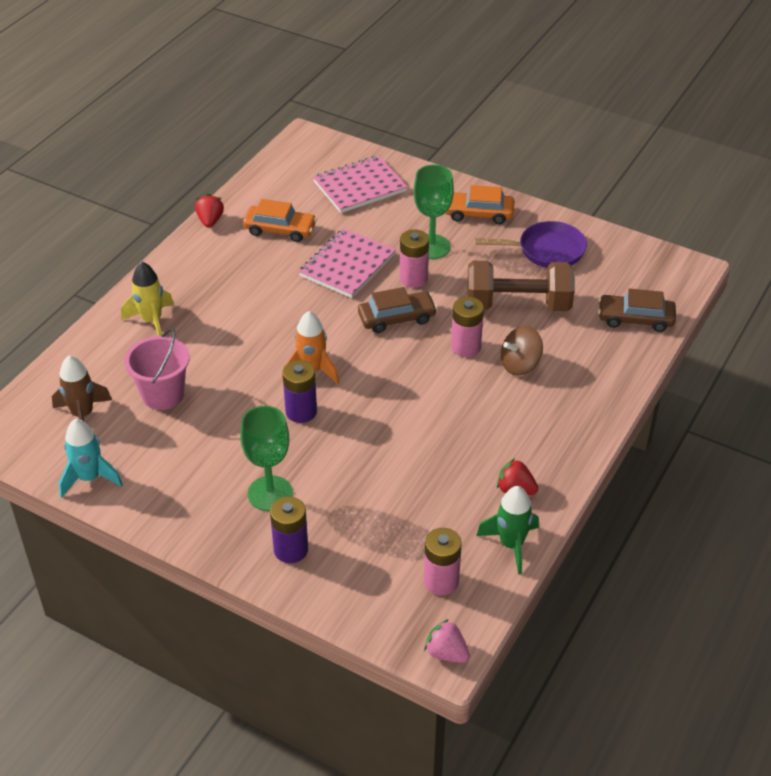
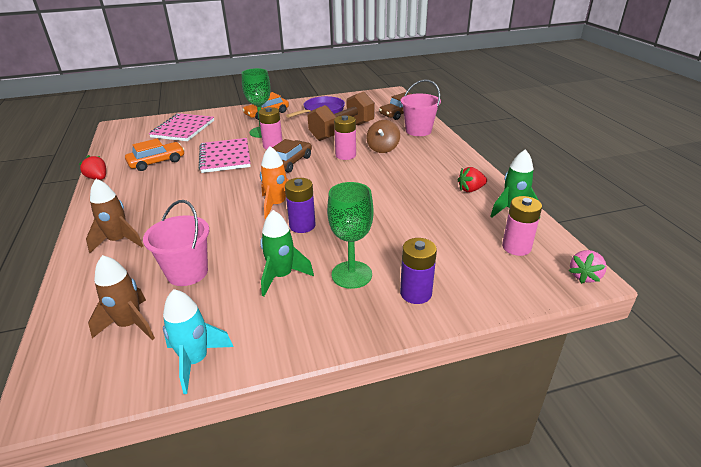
camera: 45 degrees left, 10 degrees down
yellow rocket [121,262,174,336] -> brown rocket [86,179,143,253]
pink strawberry [424,619,470,663] -> pink strawberry turned 45 degrees counterclockwise [569,250,607,284]
none -> green rocket [260,210,314,296]
none -> pink bucket [401,80,441,136]

